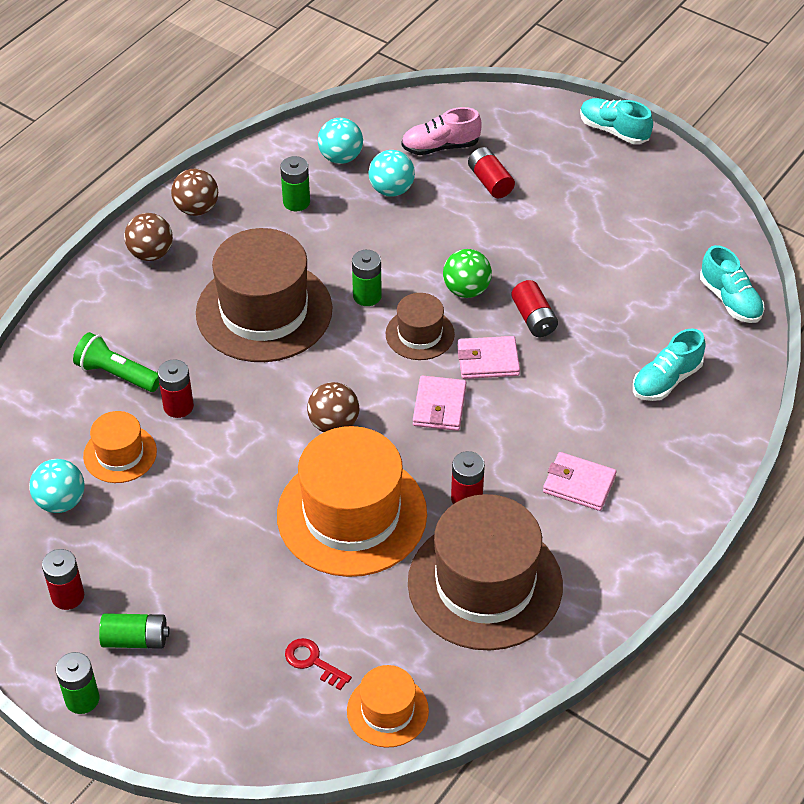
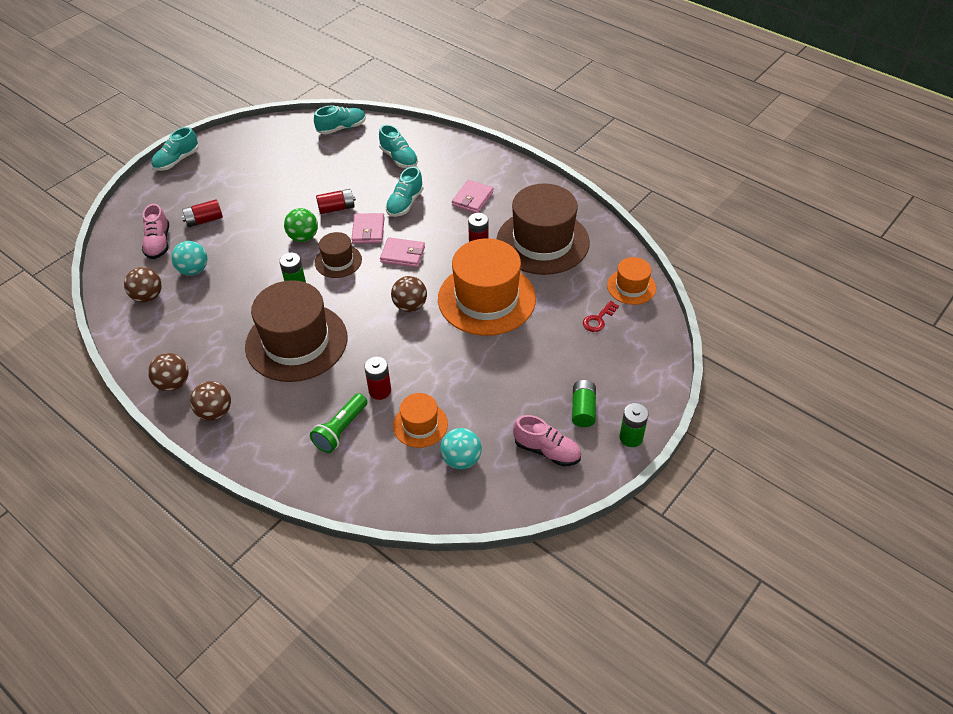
camera: 85 degrees left, 0 degrees up
red battery [42,549,84,610] -> pink shoe [513,415,581,466]
green battery [280,156,310,211] -> none
turquoise ball [318,118,363,164] -> brown ball [124,267,162,303]
none -> turquoise shoe [386,166,424,217]

